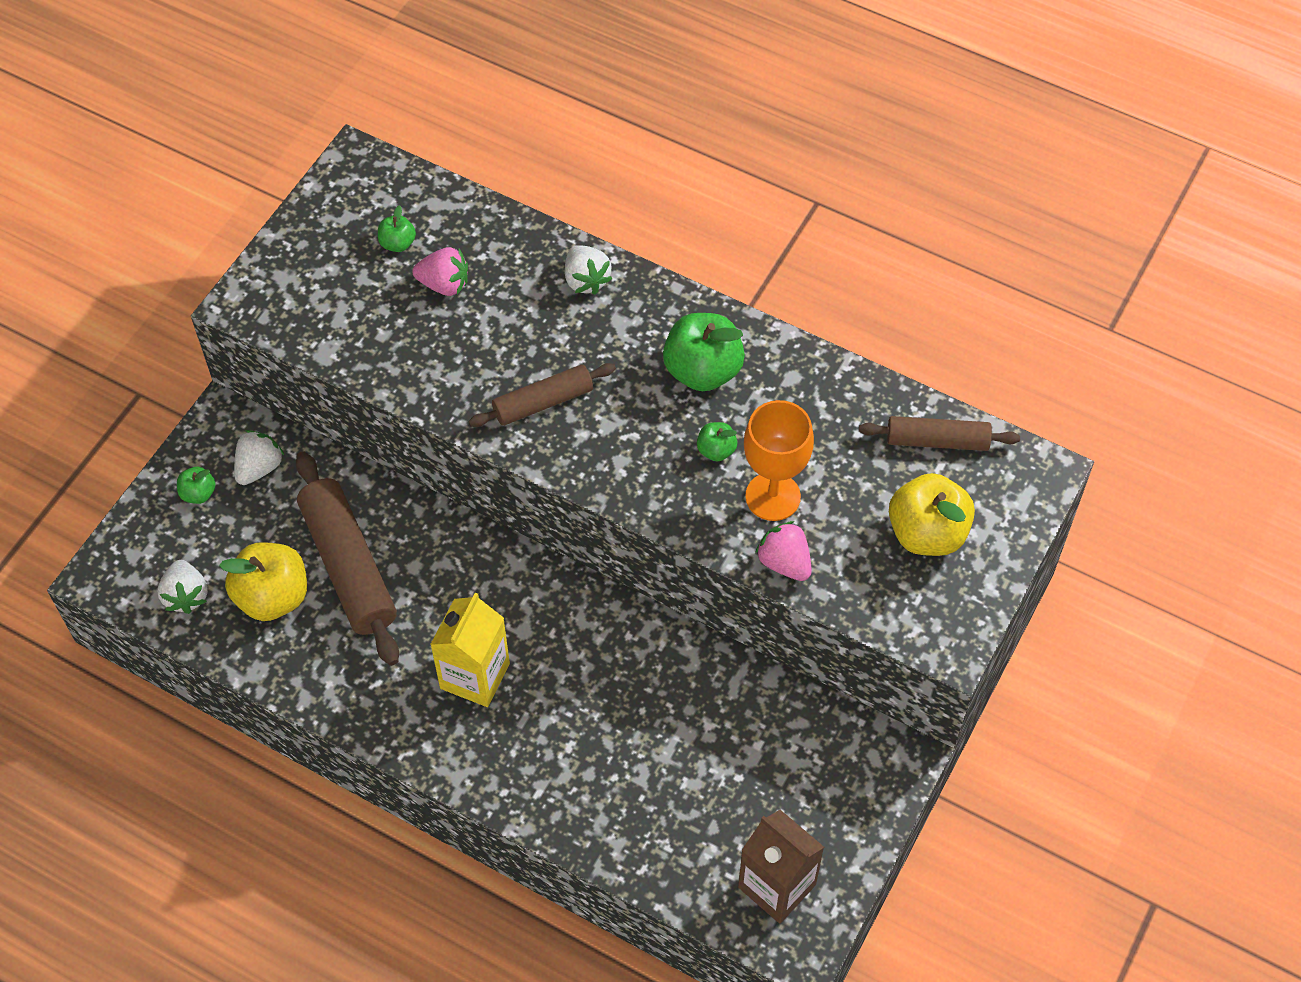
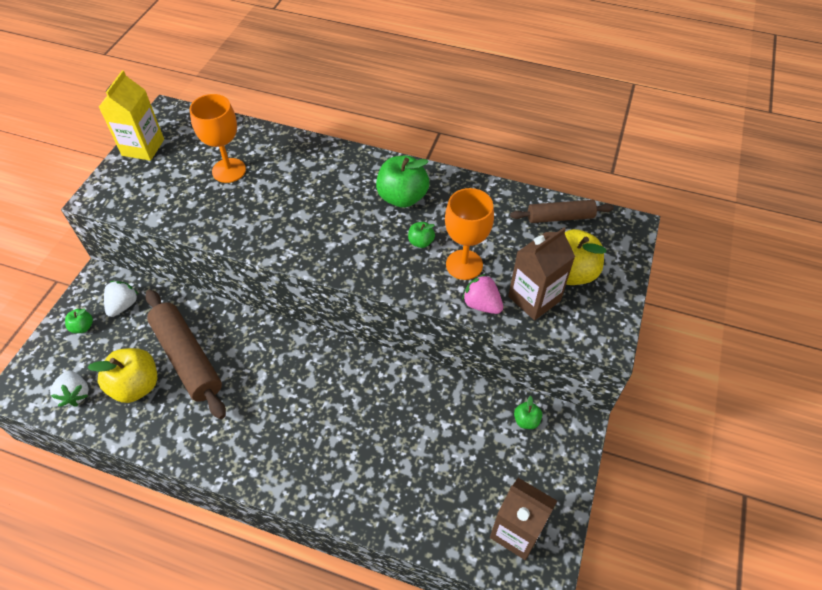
camera: 10 degrees left, 5 degrees down
green apple [378,205,416,252] -> green apple moved to [514,396,542,429]
pink strawberry [412,247,468,296] -> orange goblet [189,94,246,183]
yellow carton [430,593,510,707] -> yellow carton moved to [99,70,164,161]
brown rolling pin [468,363,616,427] -> none
white strawberry [565,245,612,295] -> none
none -> brown carton [508,228,575,320]

